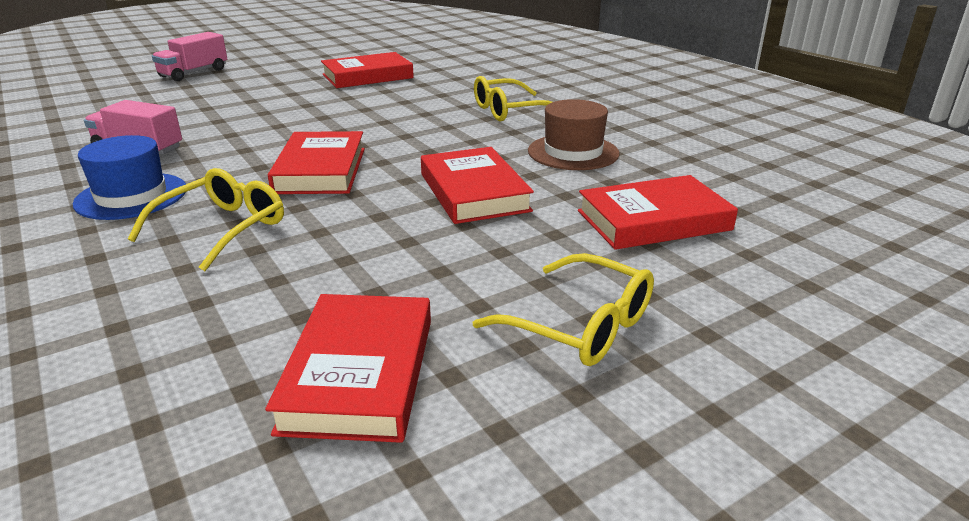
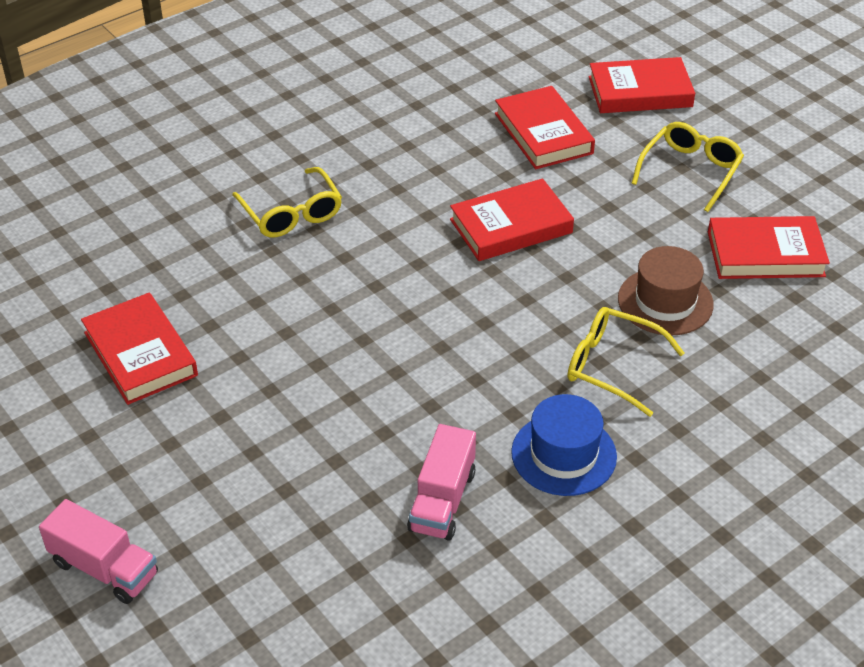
camera: 95 degrees left, 15 degrees up
red book [268,131,365,194] -> red book moved to [589,57,695,113]
brown hat [528,99,620,170] -> brown hat moved to [618,246,714,335]

